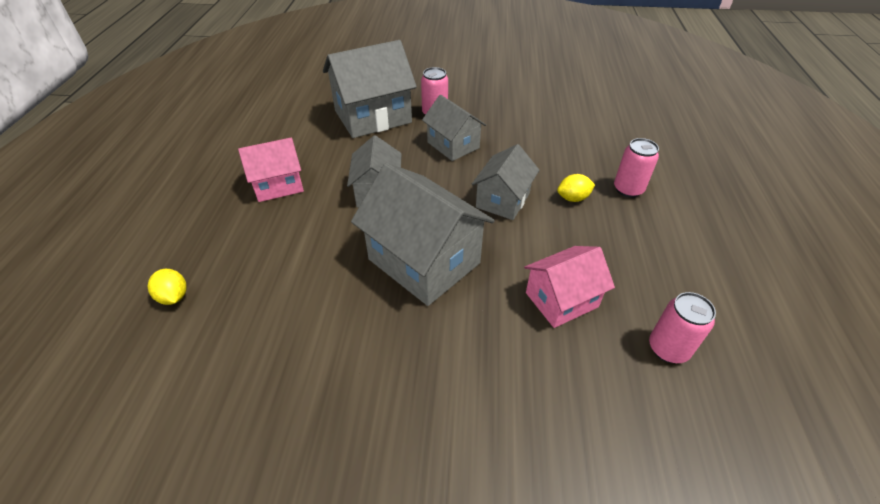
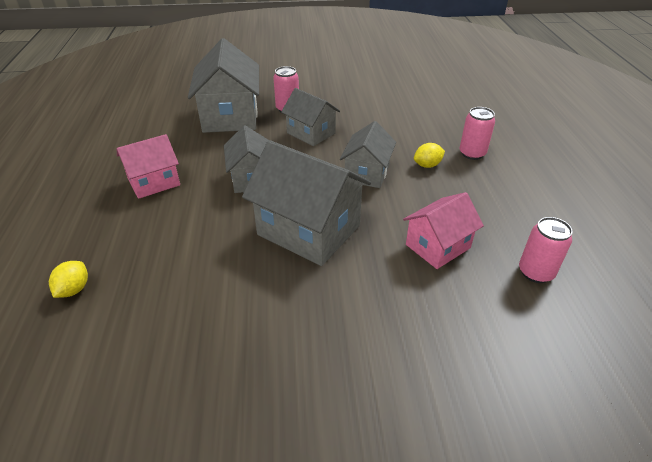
camera: 10 degrees left, 5 degrees down
yellow lemon [148,269,187,305] -> yellow lemon turned 60 degrees clockwise [49,261,88,298]
grey house [323,40,417,138] -> grey house turned 60 degrees counterclockwise [188,38,259,133]

